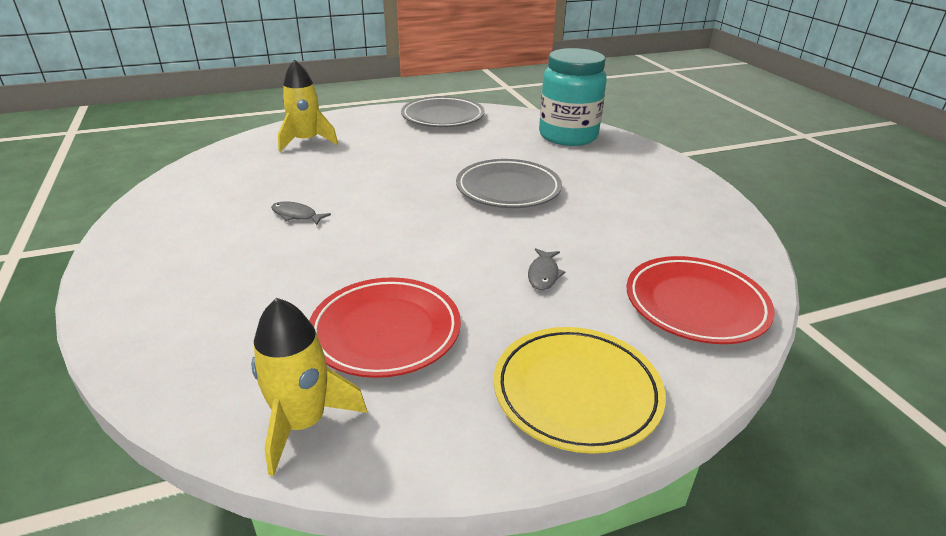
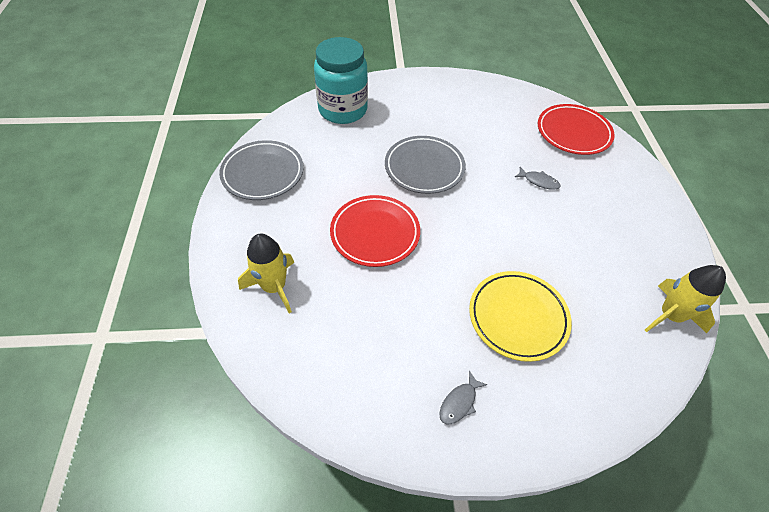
camera: 75 degrees left, 20 degrees up
grey fish [271,201,331,225] -> grey fish moved to [439,371,487,425]
red plate [309,277,461,378] -> red plate moved to [330,195,420,267]
yellow plate [494,327,666,454] -> yellow plate moved to [469,271,572,362]

